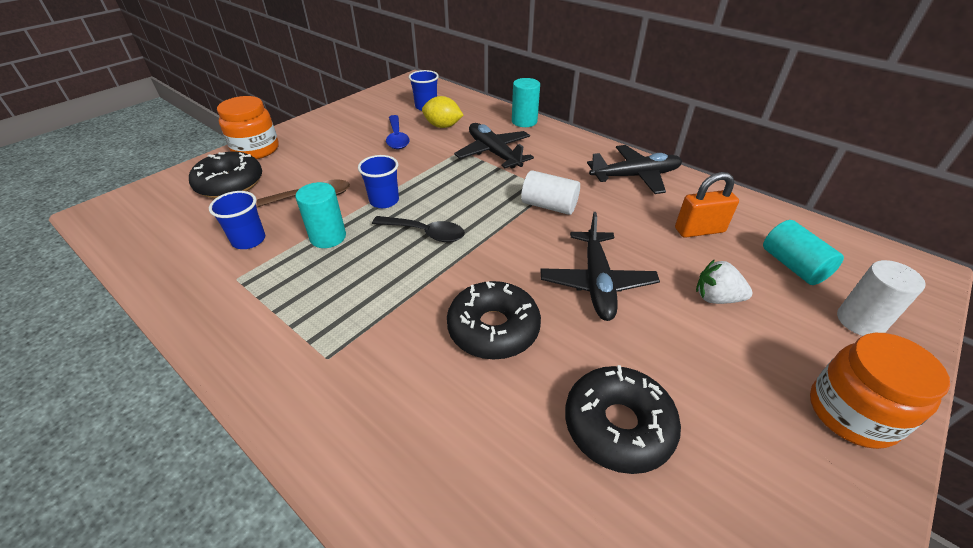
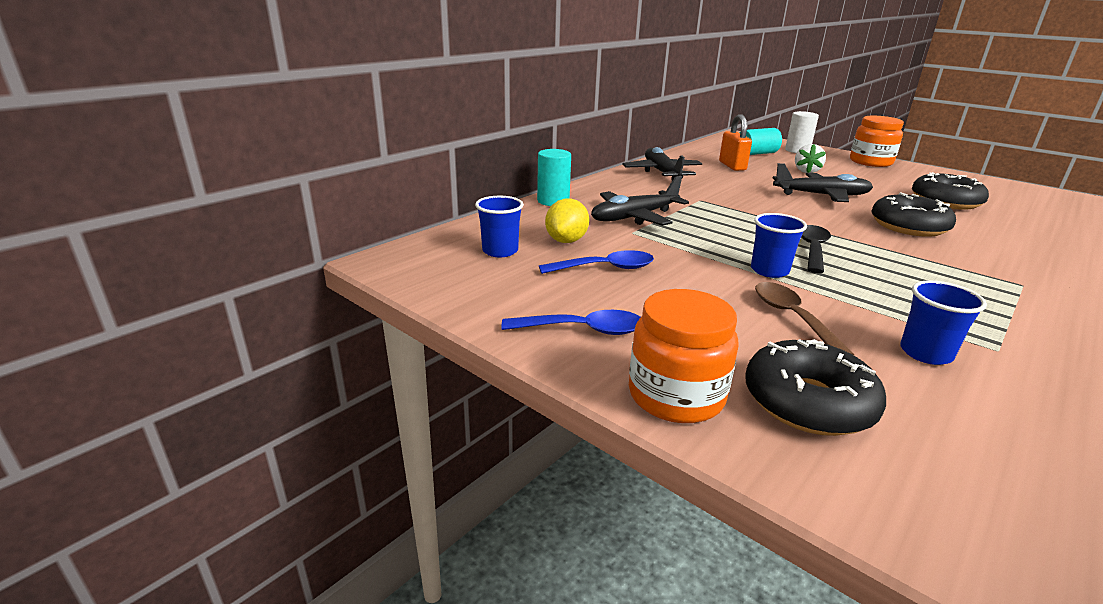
camera: 90 degrees left, 15 degrees down
turquoise cylinder [296,182,346,248] -> none
white cylinder [521,170,580,215] -> none
none -> blue spoon [501,310,640,335]

